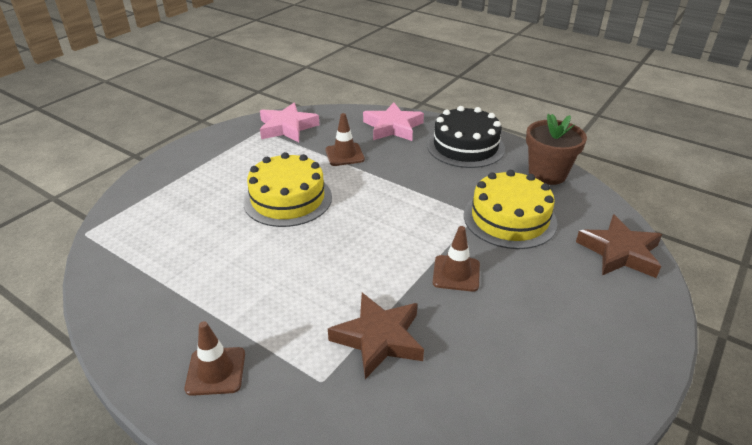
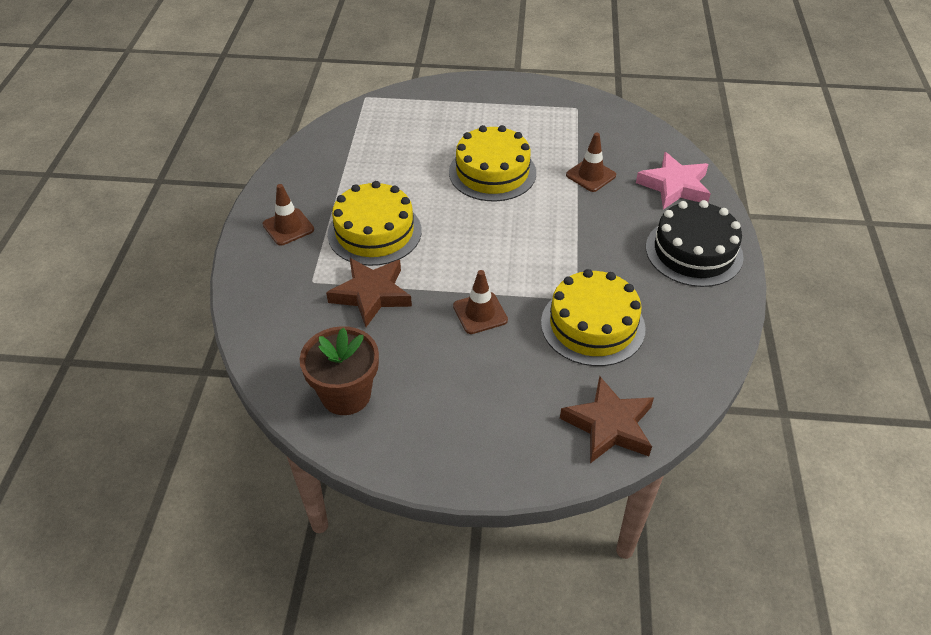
camera: 60 degrees right, 10 degrees up
pink star [260,103,319,142] -> none
brown flower pot [526,114,587,185] -> brown flower pot moved to [300,326,379,415]
none -> yellow cake [327,181,422,266]

